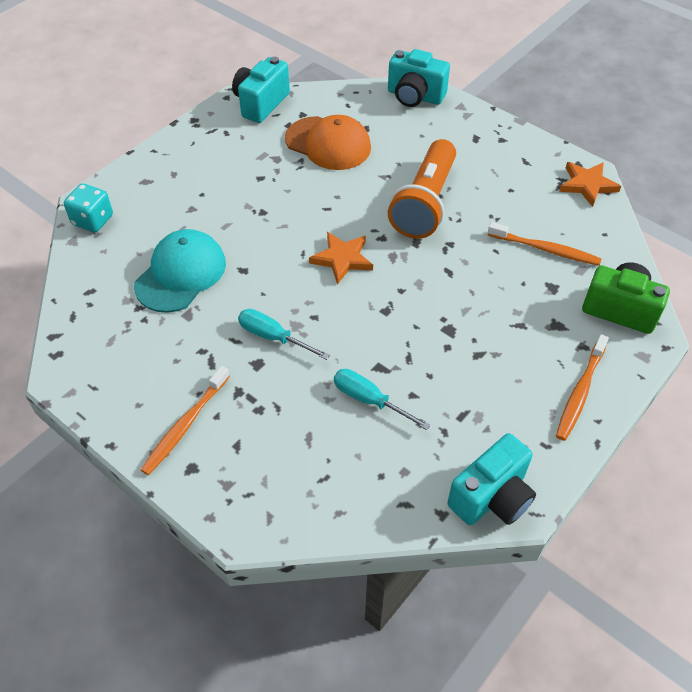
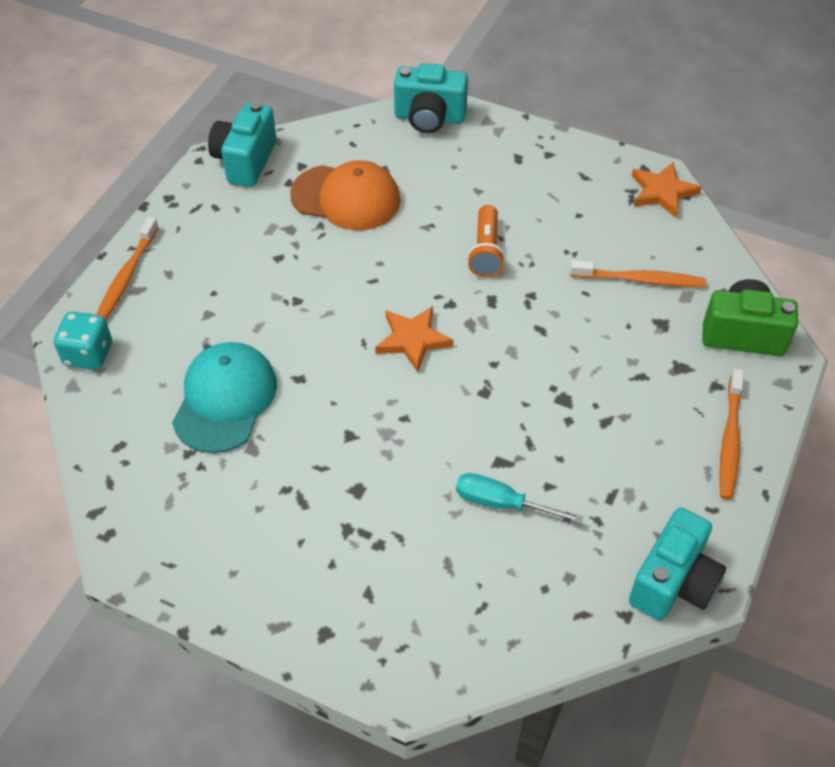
camera: 15 degrees left, 0 degrees up
orange toothbrush [141,366,230,475] -> orange toothbrush moved to [96,217,159,320]
turquoise screwdriver [238,309,330,360] -> none
orange flashlight [388,139,456,239] -> orange flashlight [467,205,505,277], size x0.57

